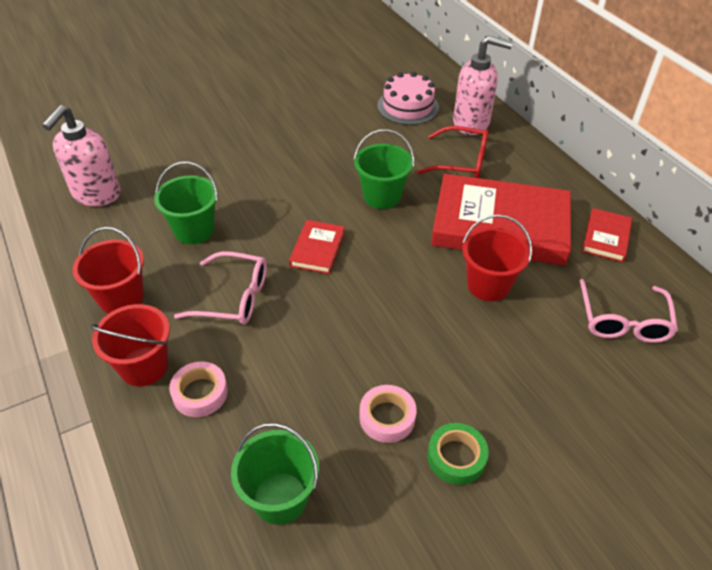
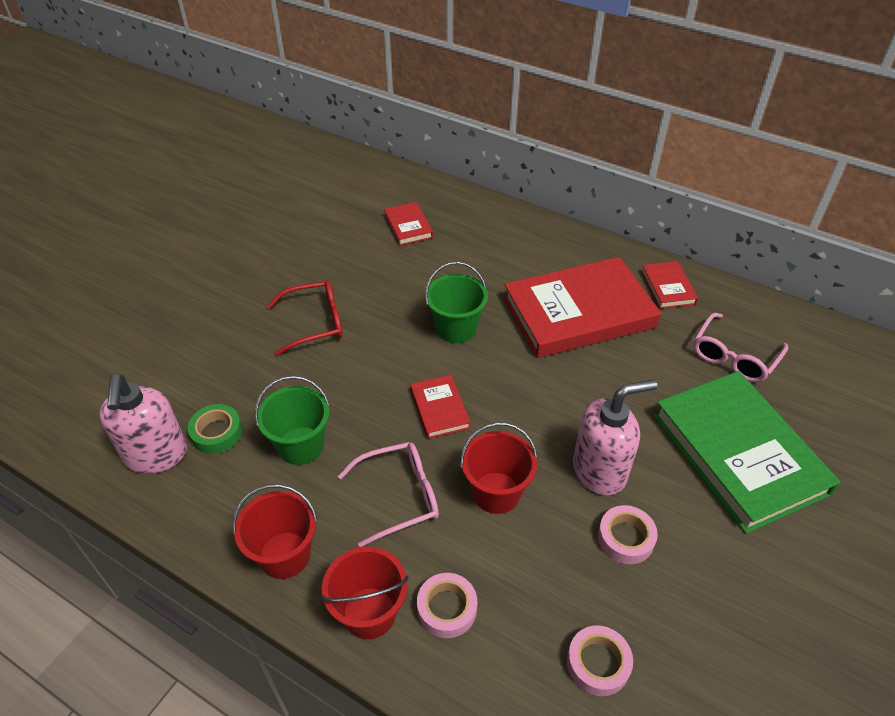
camera: 30 degrees left, 0 degrees up
green bucket [231,423,319,525] -> pink tape [567,625,633,696]
pink cake [377,72,439,125] -> red book [384,202,433,246]
red glasses [417,126,488,178] -> red glasses moved to [266,281,342,356]
green tape [427,423,489,485] -> green tape moved to [188,404,243,454]
pink soap dispenser [453,36,513,135] -> pink soap dispenser moved to [573,379,657,496]
red bucket [462,214,532,301] -> red bucket moved to [460,422,538,514]
pink glasses [580,279,678,343] -> pink glasses turned 60 degrees clockwise [693,313,788,382]
none -> green book [653,371,841,534]

